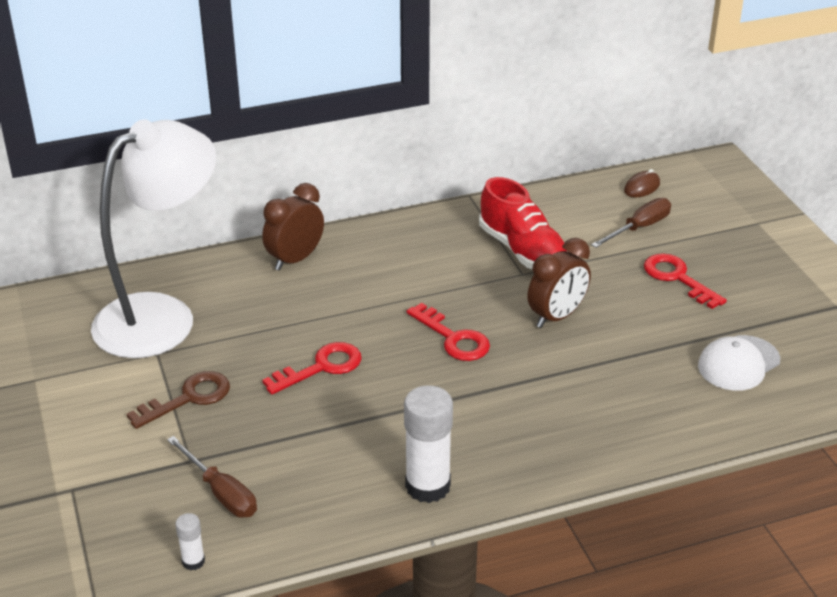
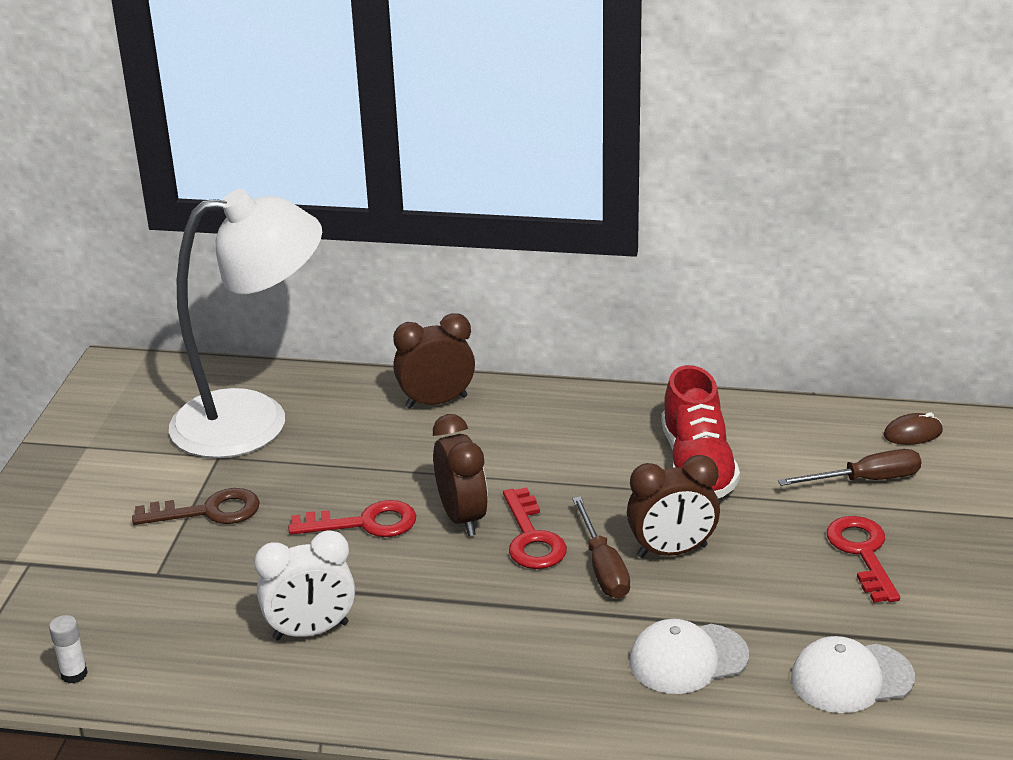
camera: 30 degrees right, 5 degrees down
brown screwdriver [167,436,257,517] -> brown screwdriver moved to [572,497,630,599]
white glue stick [404,385,453,503] -> none
none -> white clock [254,530,355,640]
none -> brown clock [433,414,488,536]
none -> white cap [629,619,749,694]

